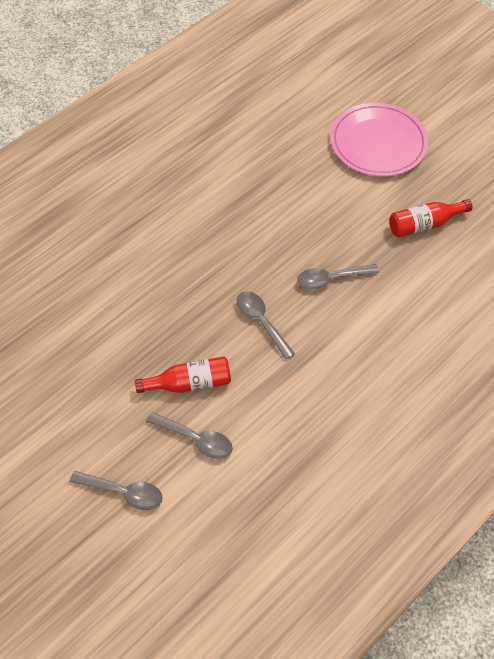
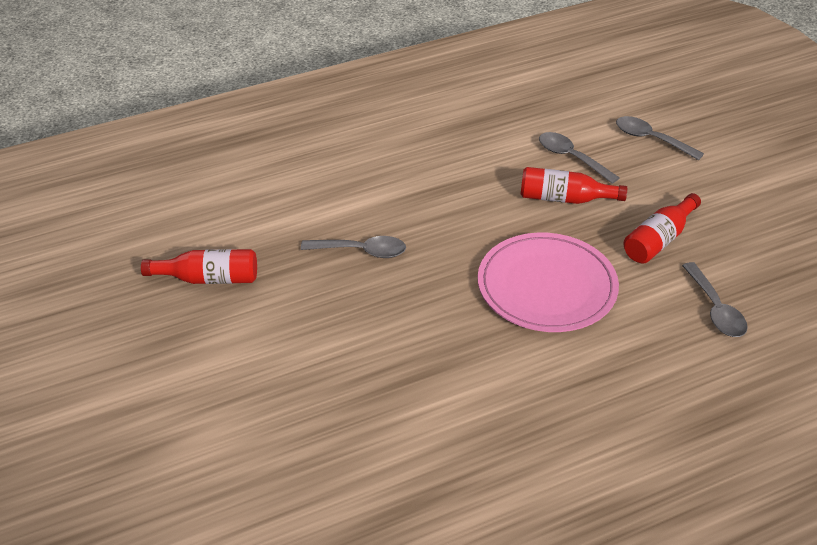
camera: 160 degrees left, 15 degrees down
grey spoon [237,291,295,360] -> grey spoon moved to [682,262,748,337]
pink plate [330,103,428,176] -> pink plate moved to [478,233,619,332]
none -> red bottle [624,193,701,264]

